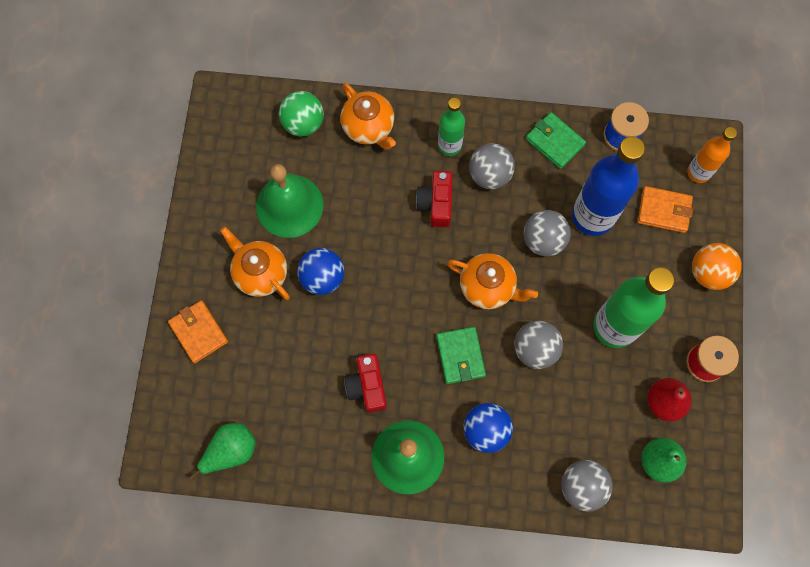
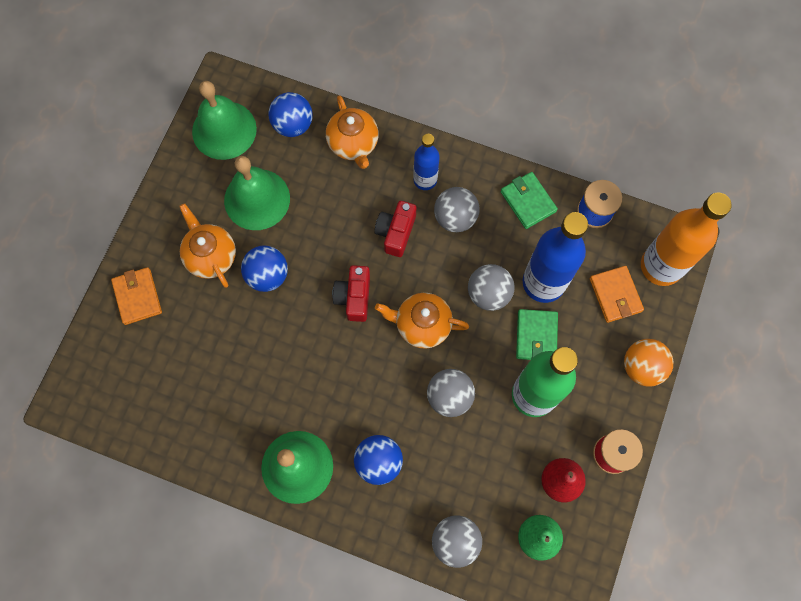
camera: 15 degrees right, 0 degrees up
green pear [189,423,256,480] -> none
green ball [279,91,324,137] -> blue ball [269,92,313,137]
red camera [344,354,387,413] -> red camera moved to [332,265,370,322]
green wallet [436,327,486,384] -> green wallet moved to [516,309,558,360]
green bottle [438,98,465,156] -> blue bottle [413,134,440,190]
orange teapot [447,253,538,309] -> orange teapot turned 150 degrees clockwise [375,293,469,348]
orange wallet [638,186,693,233] -> orange wallet turned 45 degrees clockwise [590,266,644,323]
orange bottle [687,127,737,183] -> orange bottle [641,193,732,286], size x1.76
none -> green bell [192,81,257,160]

